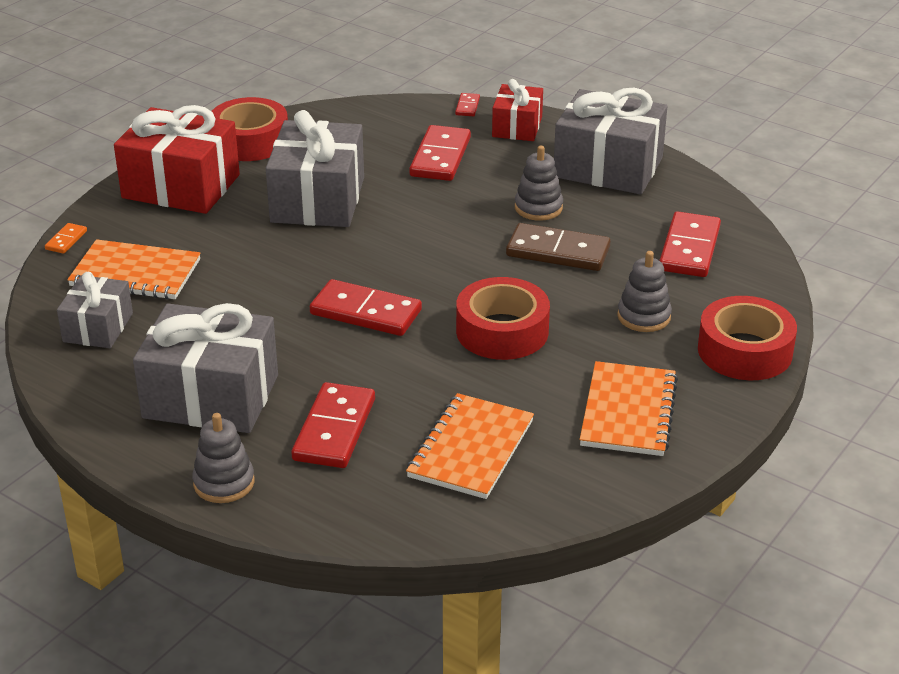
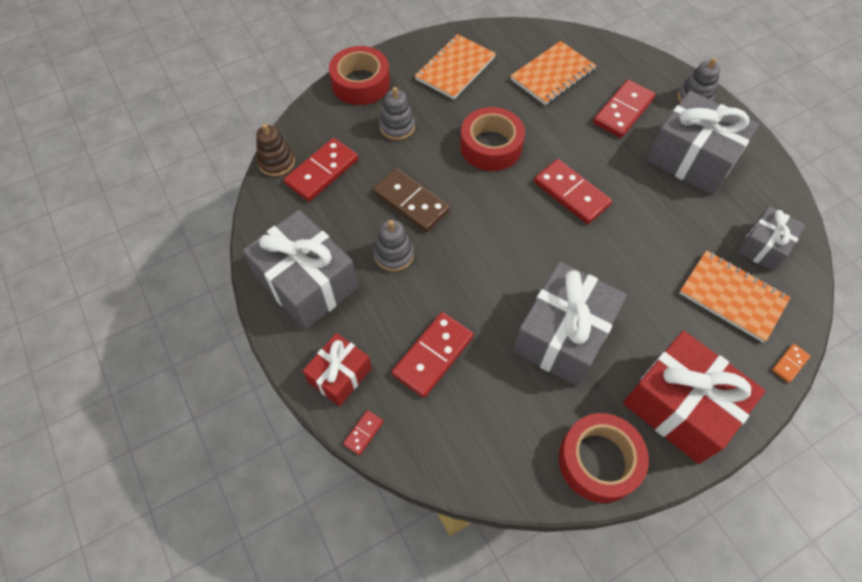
camera: 155 degrees left, 25 degrees up
none -> brown stacking toy [256,123,295,176]

